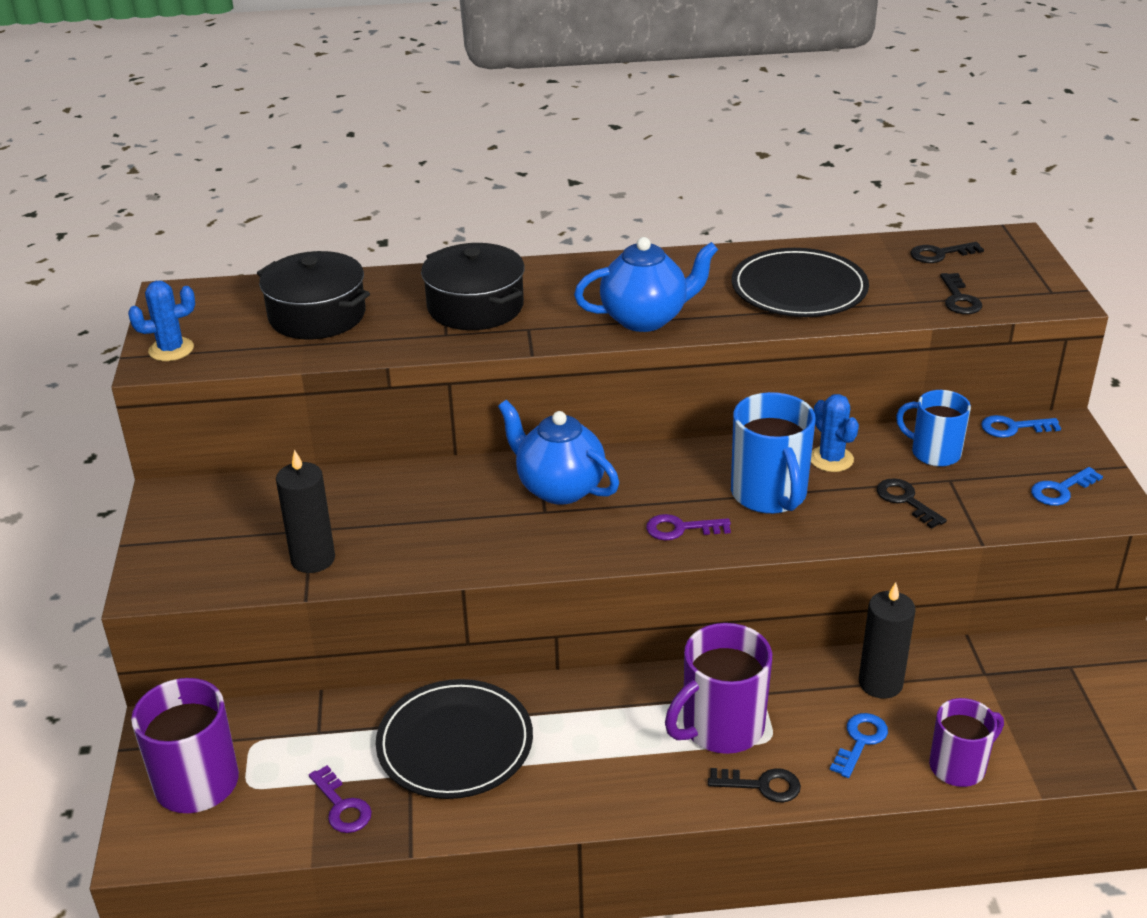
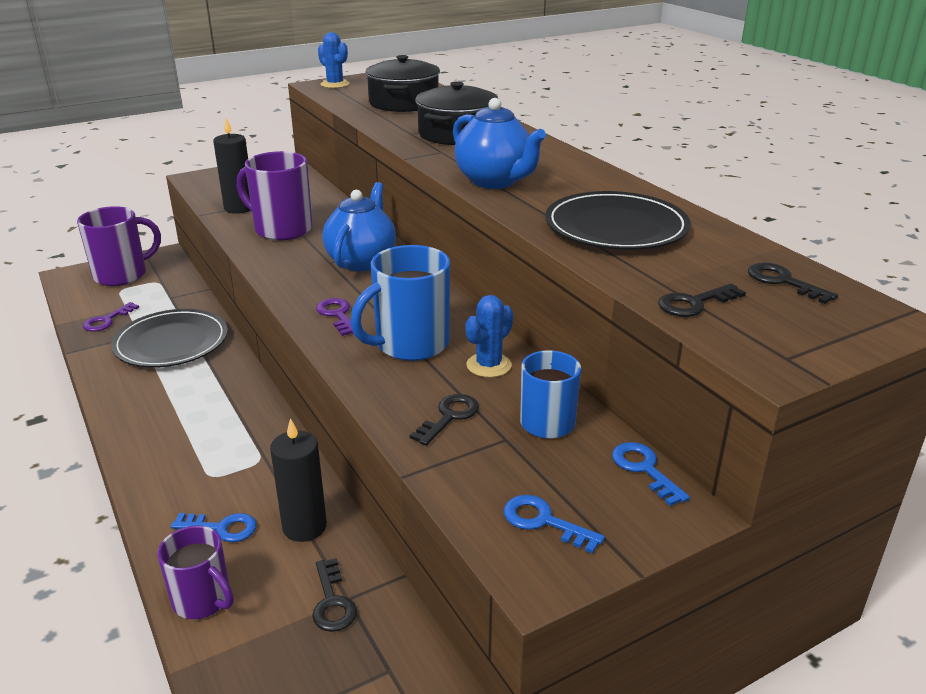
camera: 65 degrees right, 5 degrees down
purple mug [665,623,772,754] -> purple mug moved to [237,151,312,241]
black key [708,768,801,803] -> black key moved to [312,558,357,632]

